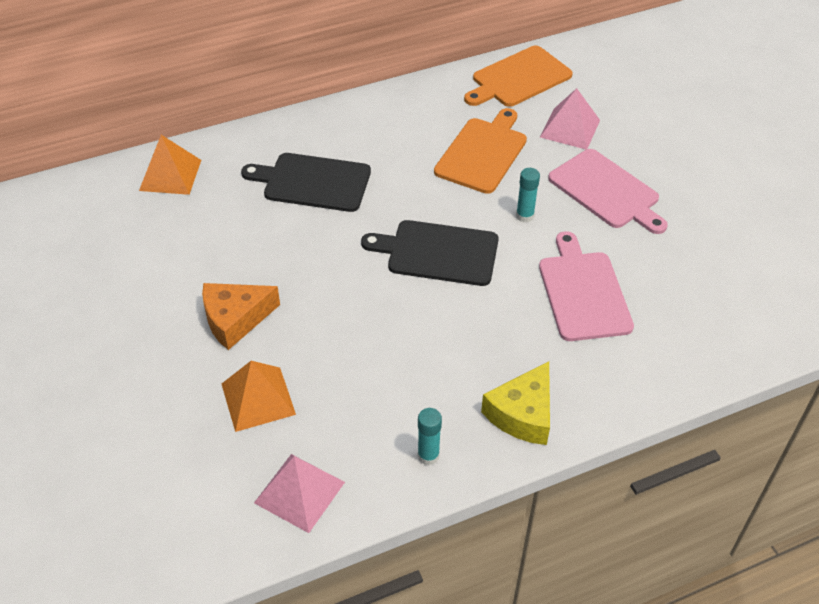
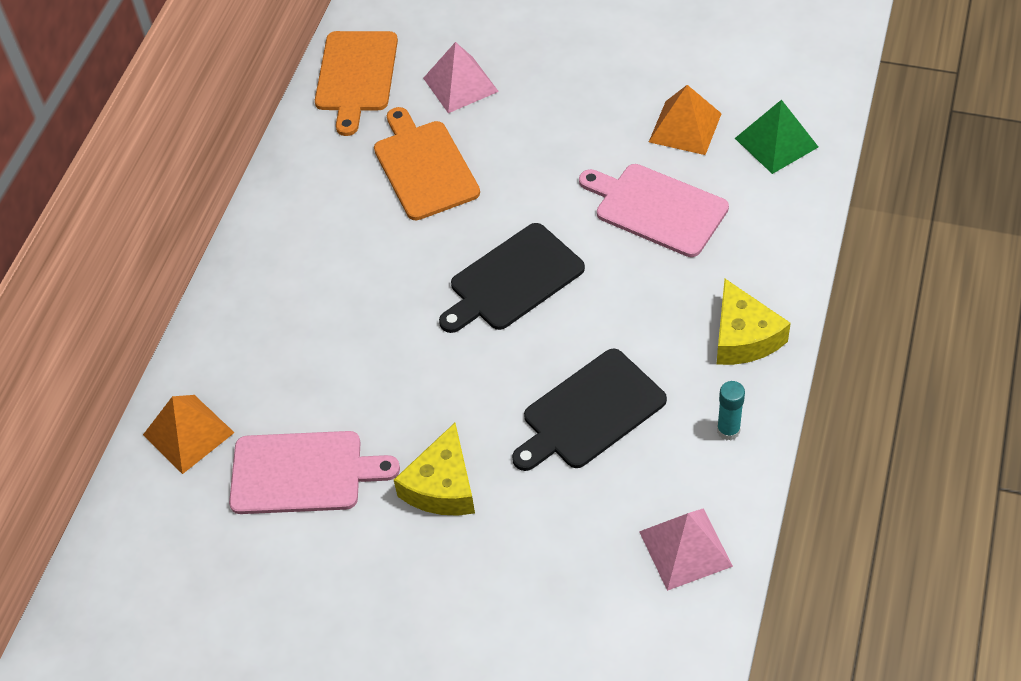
camera: 45 degrees left, 5 degrees up
orange cheese [202,283,280,350] -> yellow cheese [394,423,475,516]
orange pyramid [222,361,296,432] -> orange pyramid moved to [649,85,722,155]
black cutting board [241,153,371,212] -> black cutting board moved to [512,349,667,471]
turquoise glue stick [516,168,540,223] -> none
pink cutting board [548,149,668,234] -> pink cutting board moved to [229,431,400,514]
none -> green pyramid [735,100,818,174]

